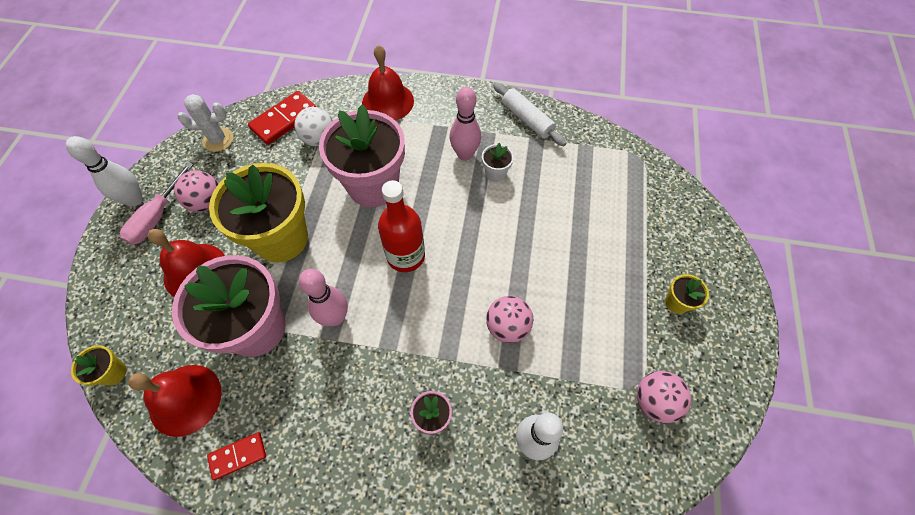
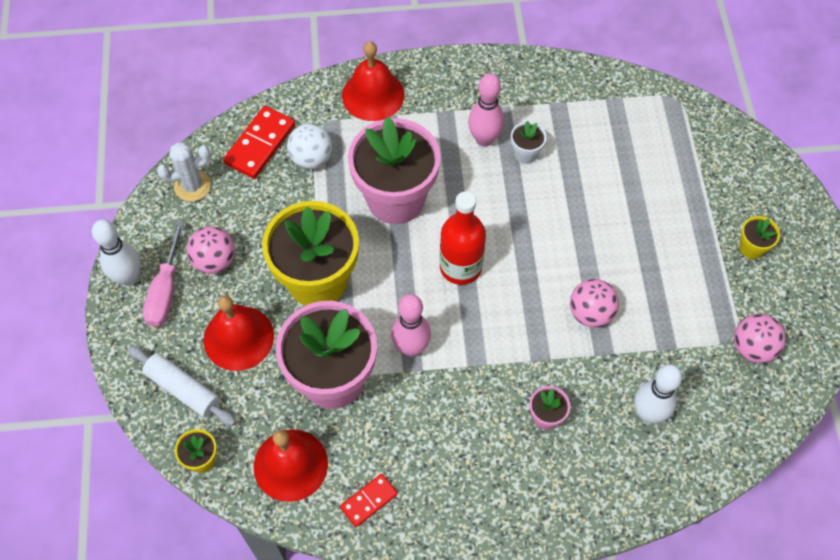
camera: 15 degrees left, 0 degrees up
white rolling pin [493,82,566,146] -> white rolling pin moved to [128,346,236,426]

